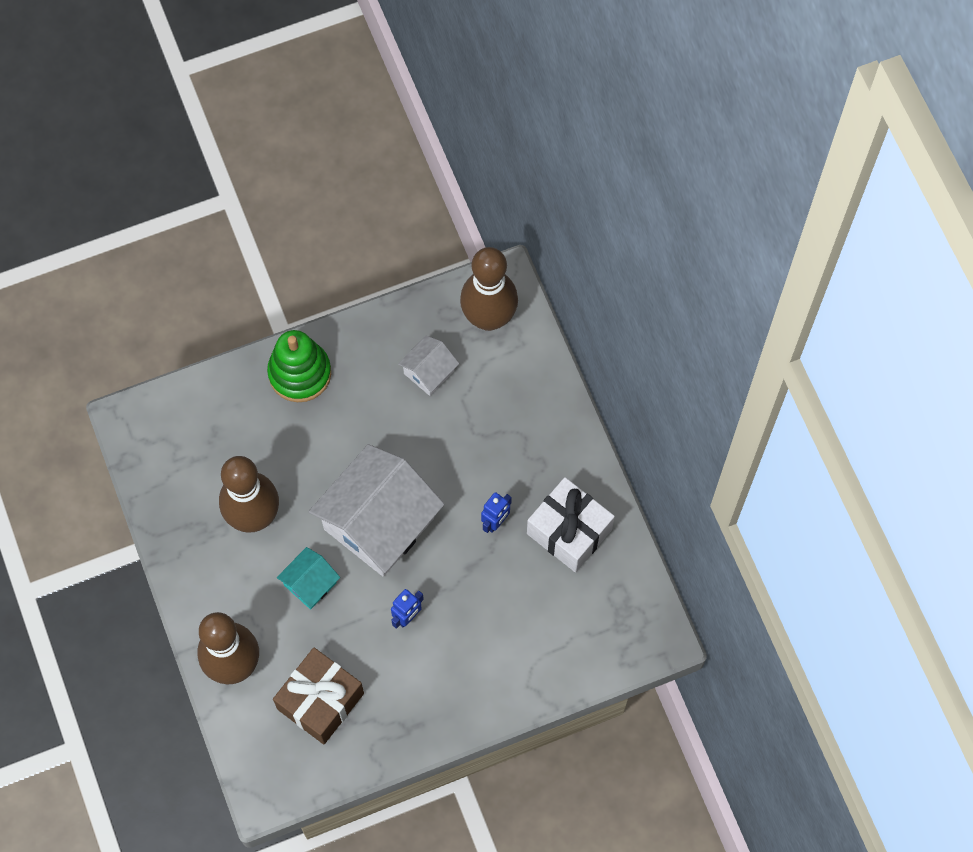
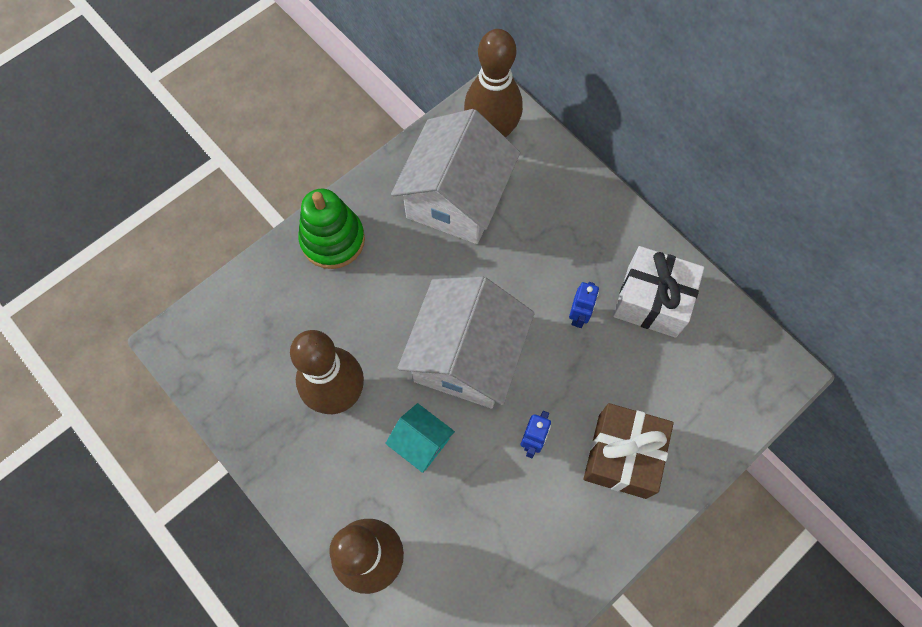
camera: 20 degrees left, 0 degrees up
brown gift [273,648,364,744] -> brown gift moved to [583,403,674,499]
turquoise house [277,547,340,609] -> turquoise house turned 75 degrees counterclockwise [385,403,455,473]
white house [398,335,459,396] -> white house [391,109,520,244], size x2.13

